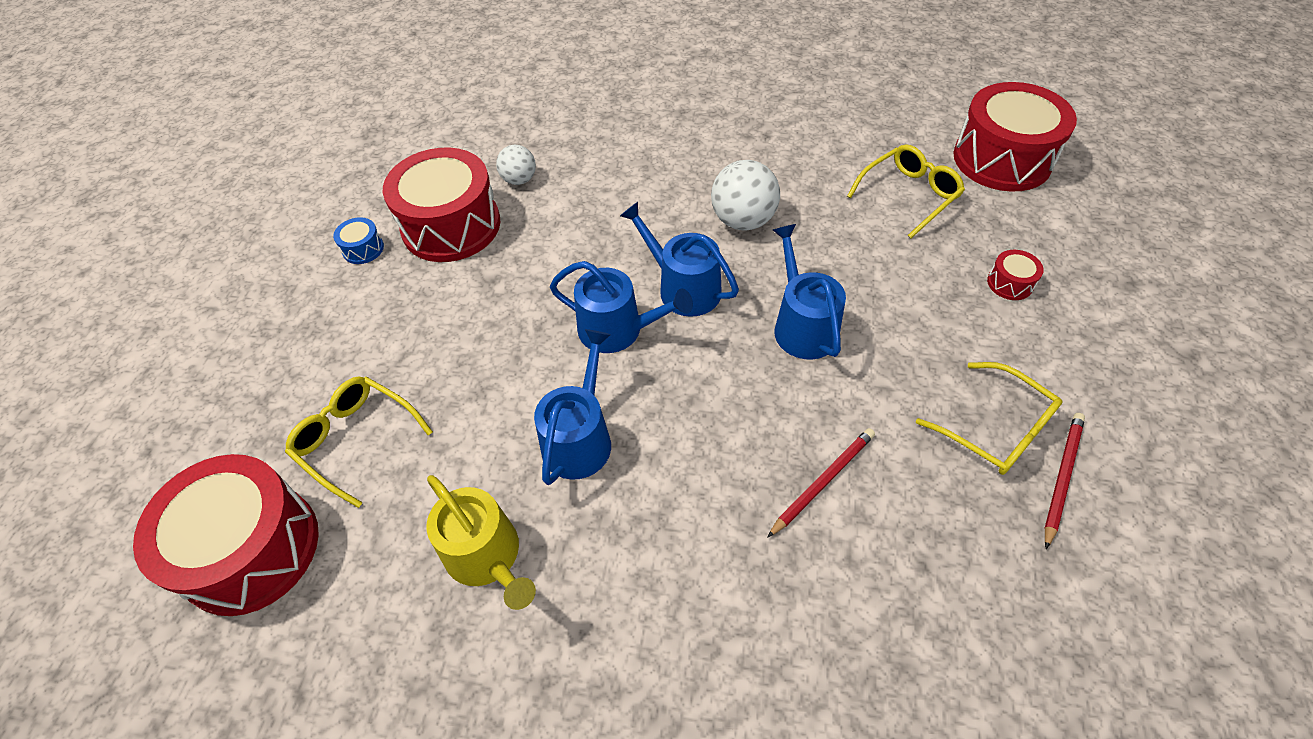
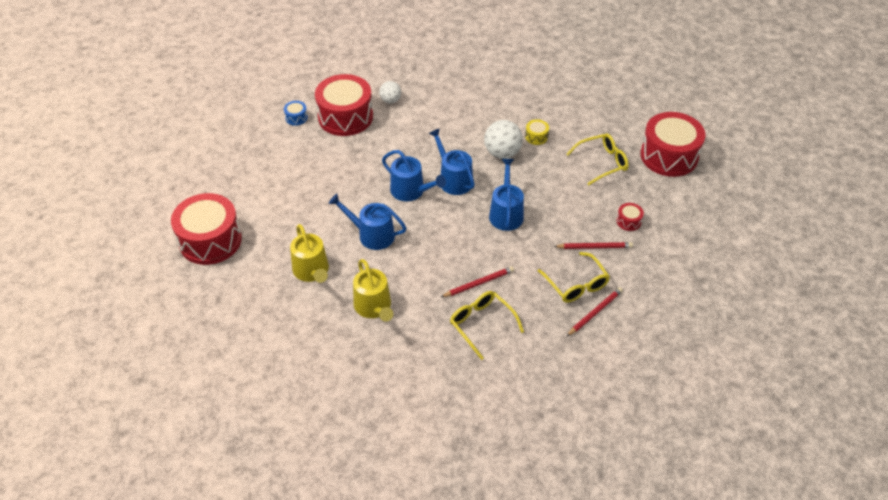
camera: 15 degrees right, 5 degrees down
yellow glasses [285,376,433,508] -> yellow glasses moved to [450,291,524,360]
blue watering can [534,329,611,485] -> blue watering can turned 105 degrees counterclockwise [329,194,406,250]
none -> yellow watering can [353,259,393,322]
none -> yellow drum [525,119,549,145]
none -> red pencil [554,242,633,249]

